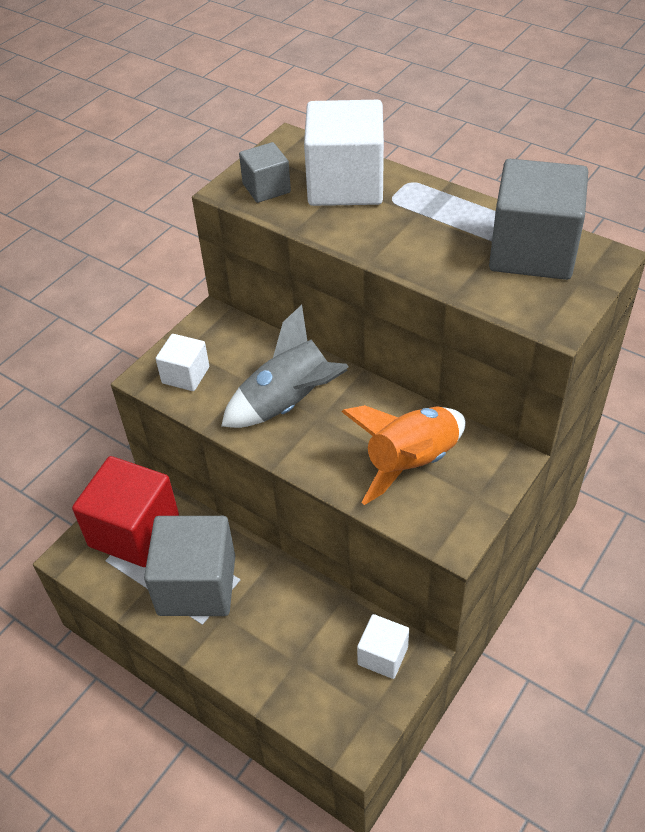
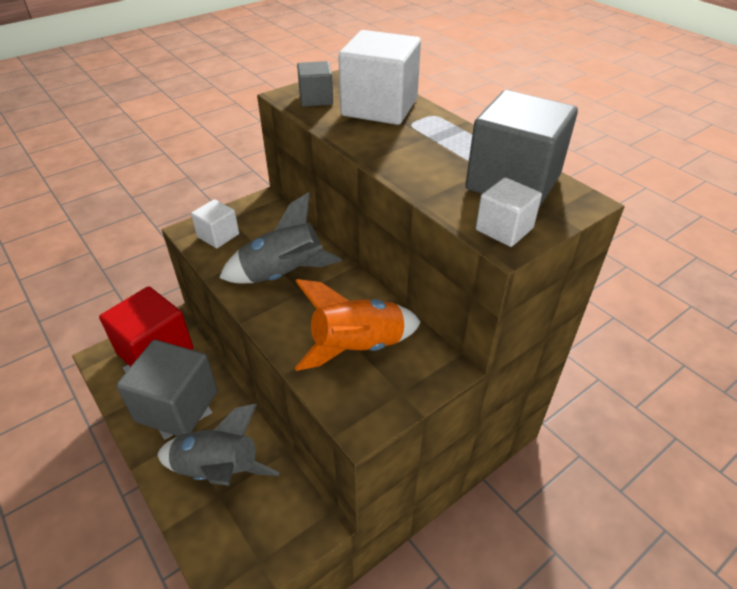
camera: 15 degrees right, 5 degrees down
white cube [357,614,409,679] -> white cube moved to [476,177,542,247]
none -> grey rocket [157,404,280,486]

